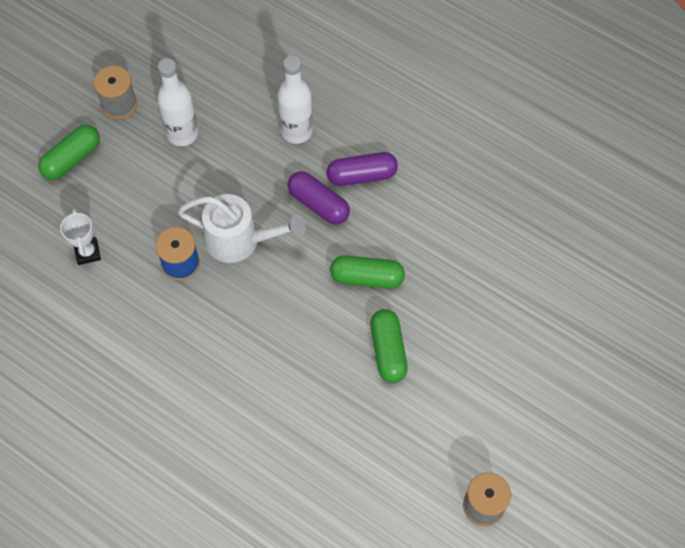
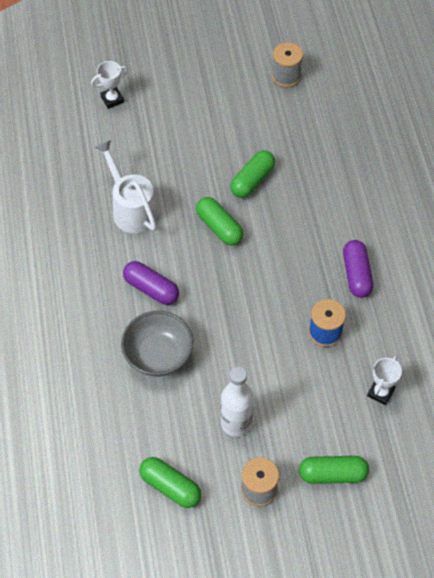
camera: 135 degrees left, 5 degrees down
white watering can [177,194,306,263] -> white watering can moved to [95,140,158,233]
white bottle [277,56,313,144] -> grey bowl [121,311,193,376]
purple capsule [287,171,350,225] -> purple capsule moved to [343,240,373,298]
none -> white trophy [91,61,128,109]
none -> green capsule [139,457,201,508]

